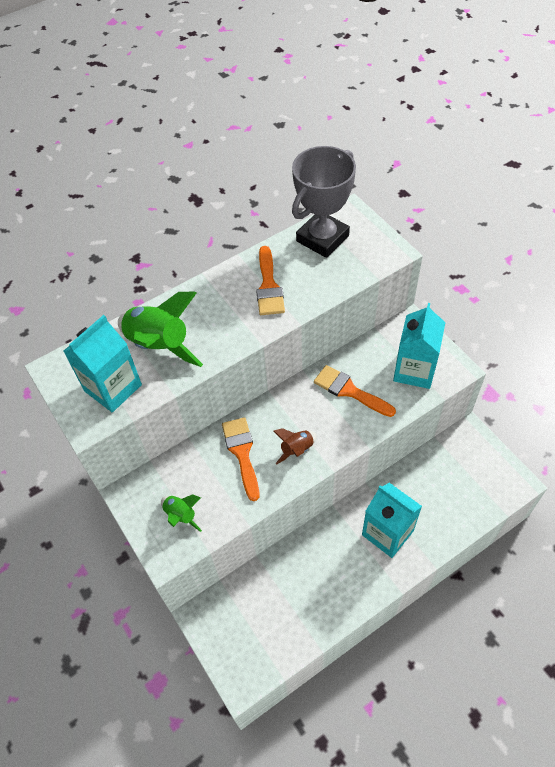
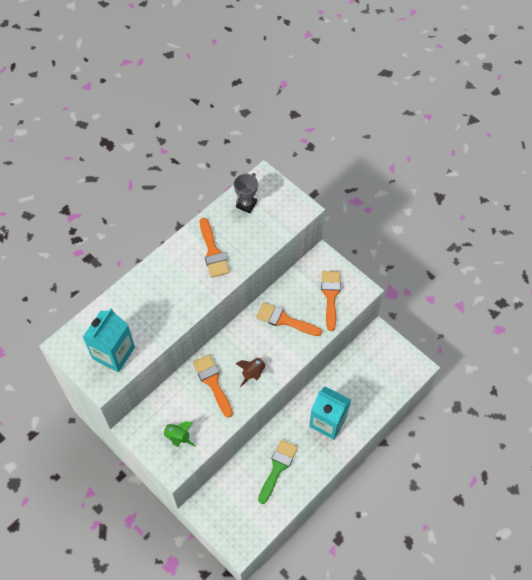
camera: 15 degrees left, 5 degrees up
green rocket [118,292,203,367] -> none
grey trophy [292,146,356,258] -> grey trophy [234,173,258,213], size x0.52
turquoise carton [393,303,446,389] -> orange brush [321,271,341,331]
none -> green brush [258,440,298,504]

